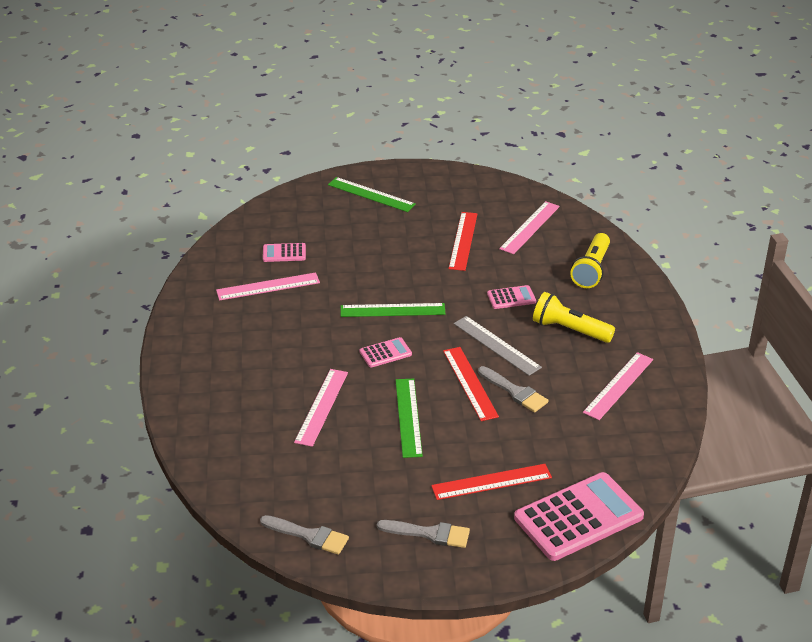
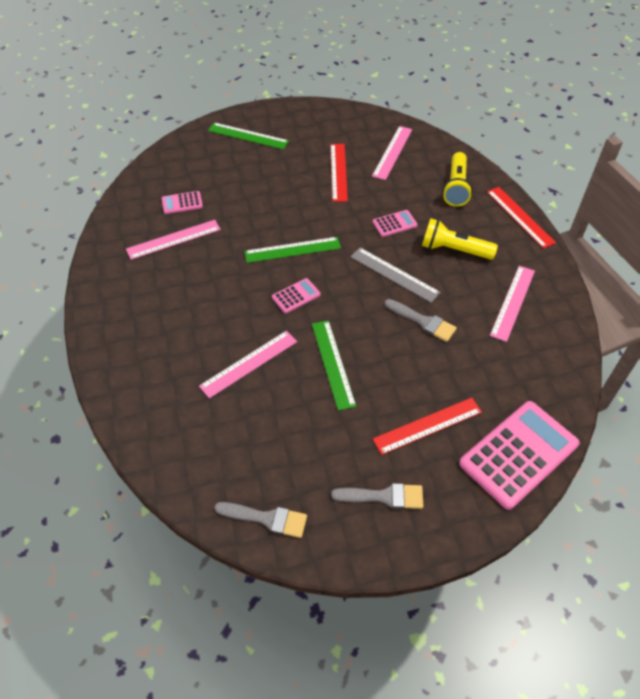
camera: 10 degrees left, 15 degrees up
pink ruler [294,369,348,447] -> pink ruler turned 45 degrees clockwise [199,331,297,398]
red ruler [443,347,499,421] -> red ruler moved to [487,187,556,249]

